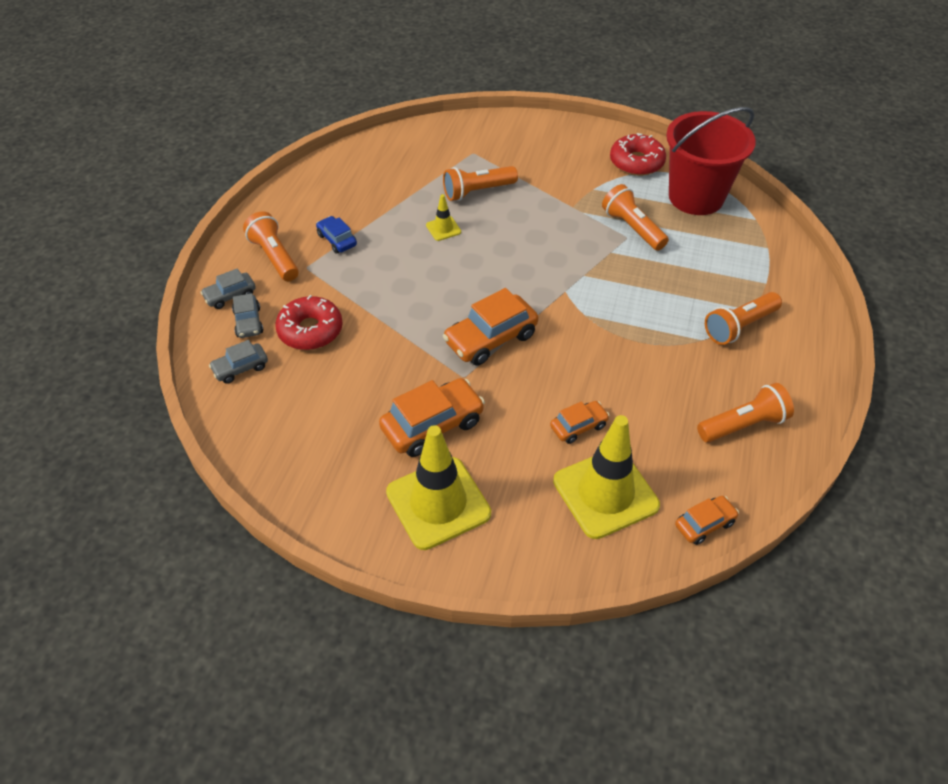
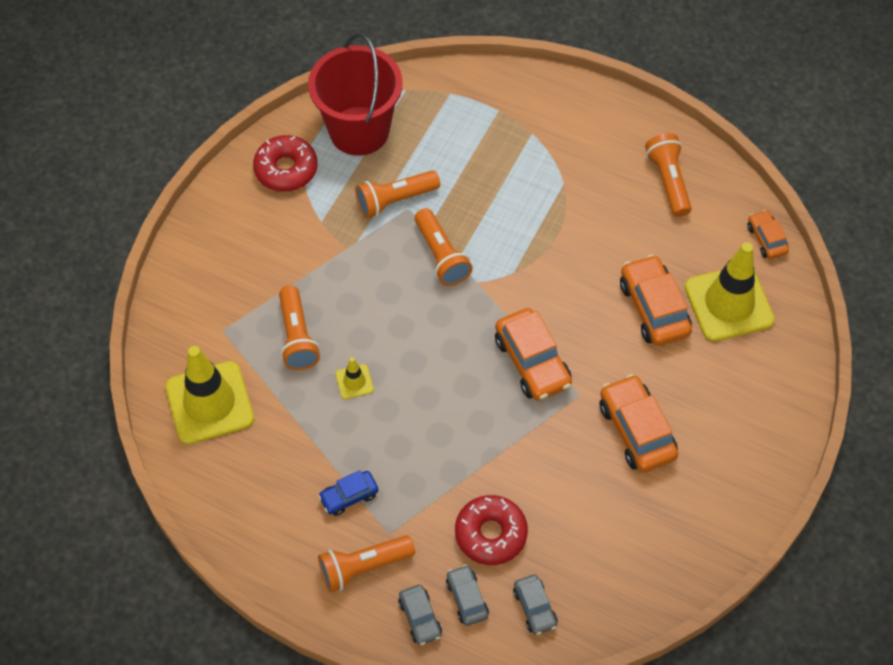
camera: 80 degrees left, 10 degrees up
grey car [232,293,263,338] -> grey car turned 105 degrees counterclockwise [446,565,489,626]
yellow traffic cone [386,425,491,550] -> yellow traffic cone moved to [165,346,254,445]
orange car [550,401,610,444] -> orange car [620,254,692,346], size x1.77
orange flashlight [705,292,782,345] -> orange flashlight moved to [415,208,473,286]

